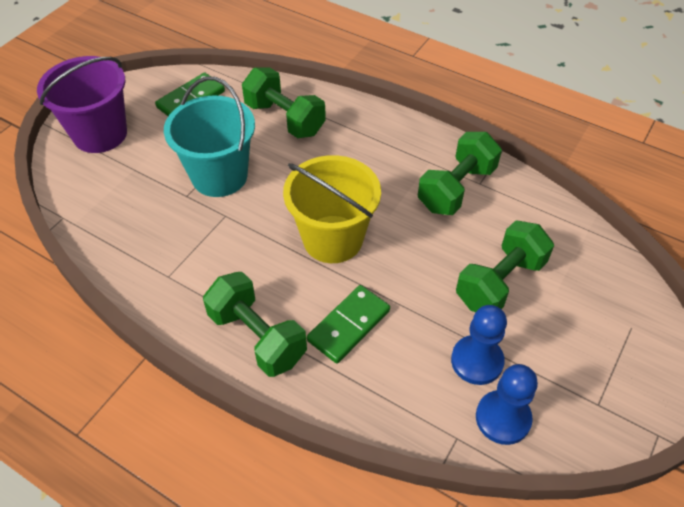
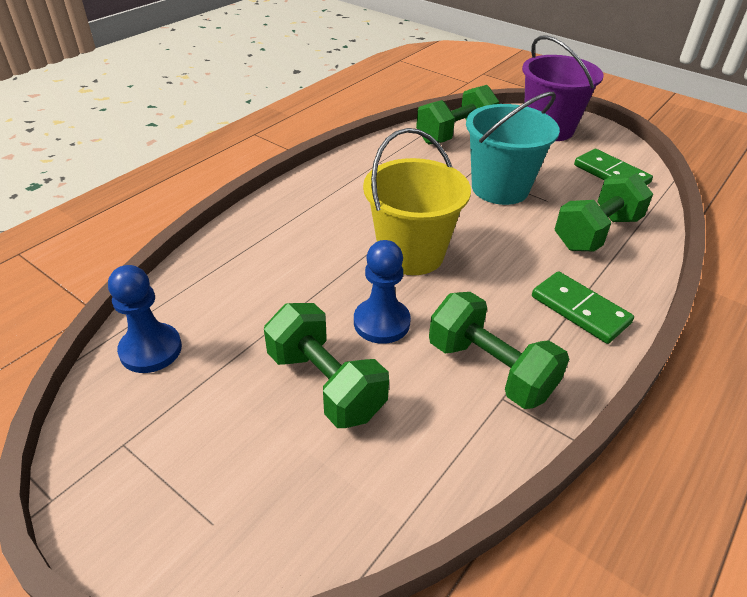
camera: 95 degrees right, 10 degrees down
green dumbbell [203,272,307,377] -> green dumbbell moved to [416,85,499,144]
green domino [307,285,390,364] -> green domino moved to [532,271,634,344]
blue pawn [451,305,507,385] -> blue pawn moved to [354,240,411,344]

